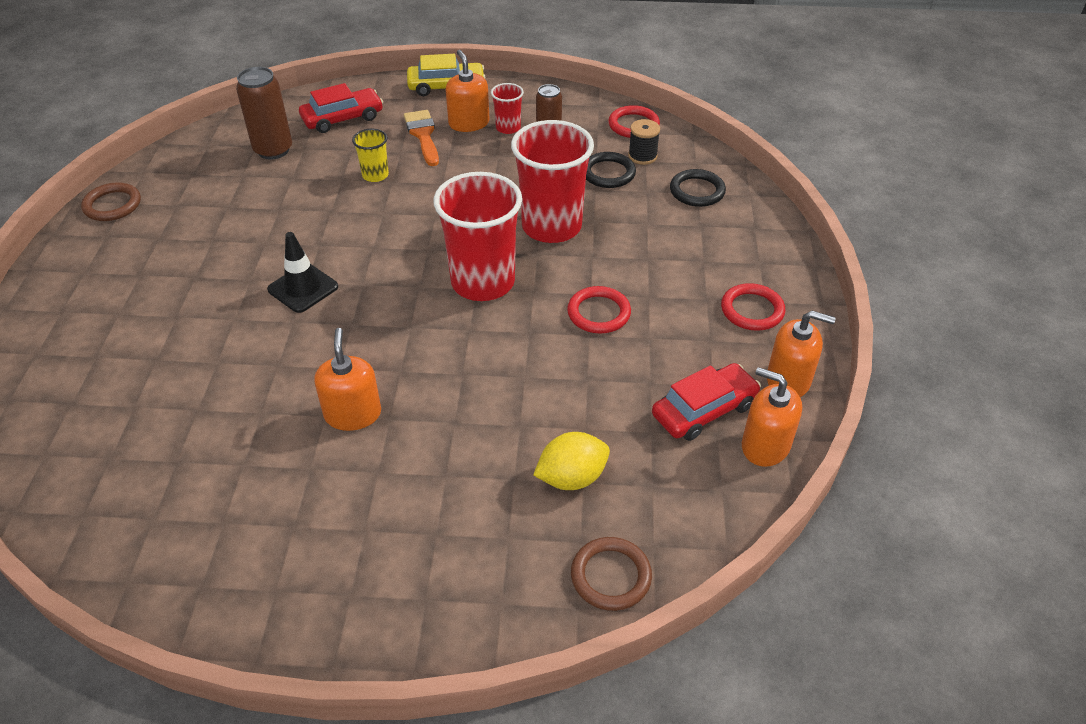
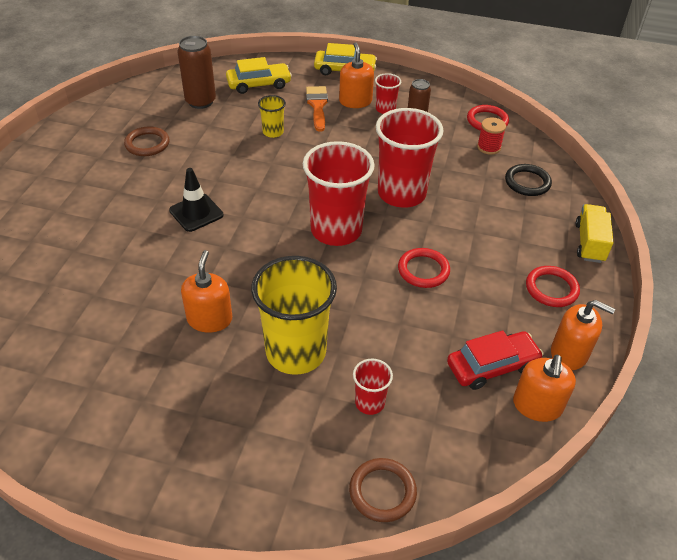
camera: 10 degrees right, 0 degrees up
brown ring [81,183,141,221] -> brown ring moved to [124,126,169,156]
red car [299,83,383,133] -> yellow car [226,57,292,94]
yellow lemon [533,432,610,490] -> red cup [353,358,393,415]
black ring [586,152,636,188] -> none
black spool [628,119,660,165] -> red spool [477,118,506,155]
orange soap dispenser [742,367,802,467] -> orange soap dispenser turned 120 degrees counterclockwise [513,355,576,422]
none -> yellow cup [251,256,337,375]
none -> yellow truck [576,204,614,263]

